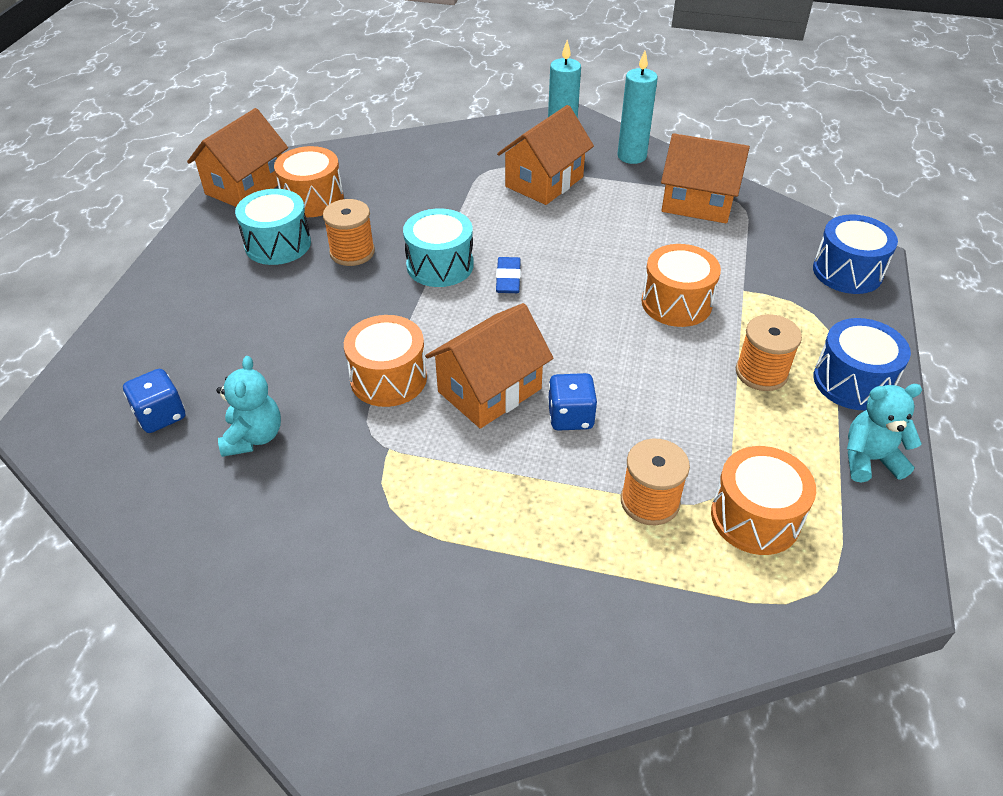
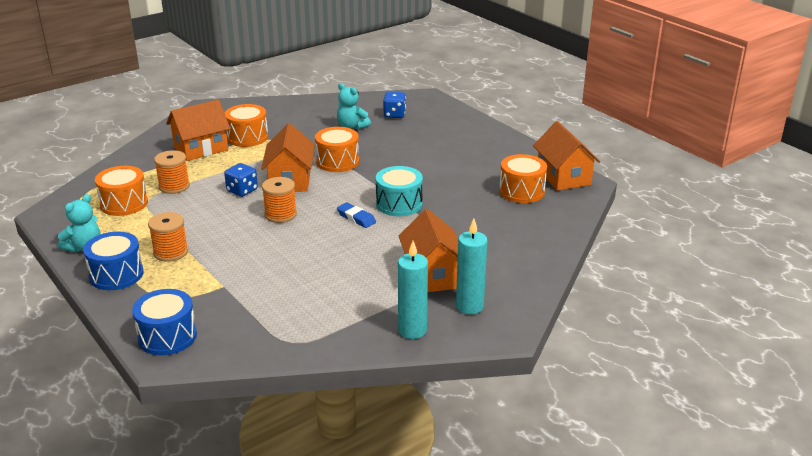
camera: 130 degrees right, 15 degrees down
turquoise drum [235,189,311,265] -> none
orange spool [323,199,375,266] -> orange spool moved to [262,177,297,223]
orange drum [641,244,721,327] -> orange drum moved to [225,104,268,147]
orange house [661,133,750,223] -> orange house moved to [166,100,230,161]

